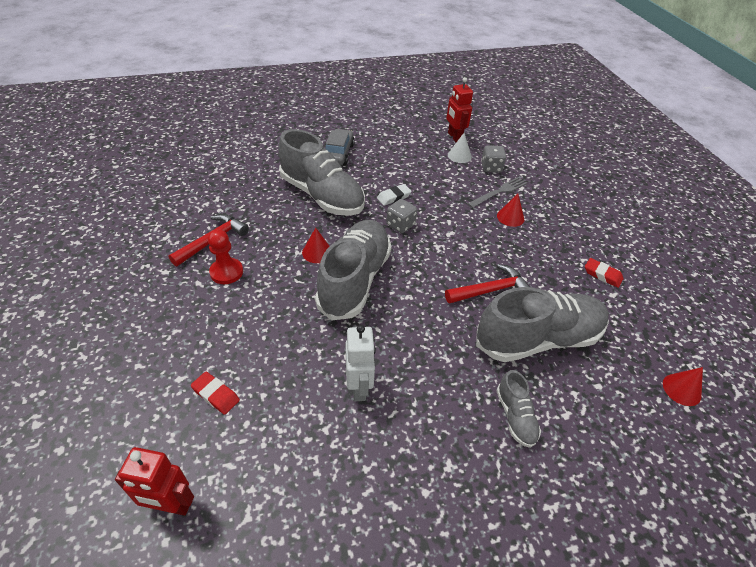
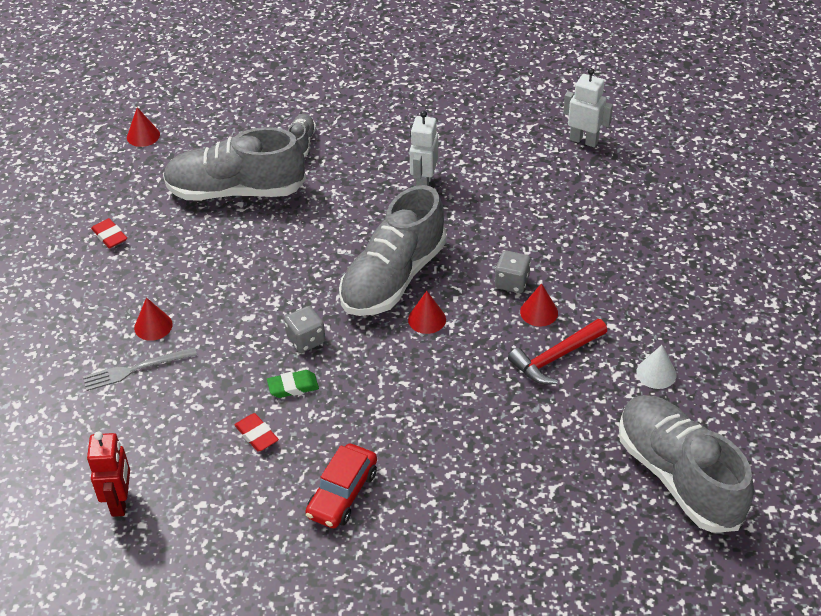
camera: 160 degrees left, 0 degrees up
red robot [115,447,194,516] -> white robot [563,68,613,147]
red eraser [191,372,240,415] -> red eraser moved to [235,413,279,452]
red pawn [208,229,243,284] -> red cone [520,283,558,327]
grey shoe [278,129,365,216] -> grey shoe moved to [619,395,754,533]
grey car [326,129,355,166] -> red car [305,444,377,528]
white eraser [377,184,412,206] -> green eraser [267,370,319,398]
red hammer [445,264,530,304] -> none
white cone [448,133,472,163] -> white cone moved to [637,345,676,389]
grey dice [481,145,506,173] -> grey dice moved to [495,250,531,293]

